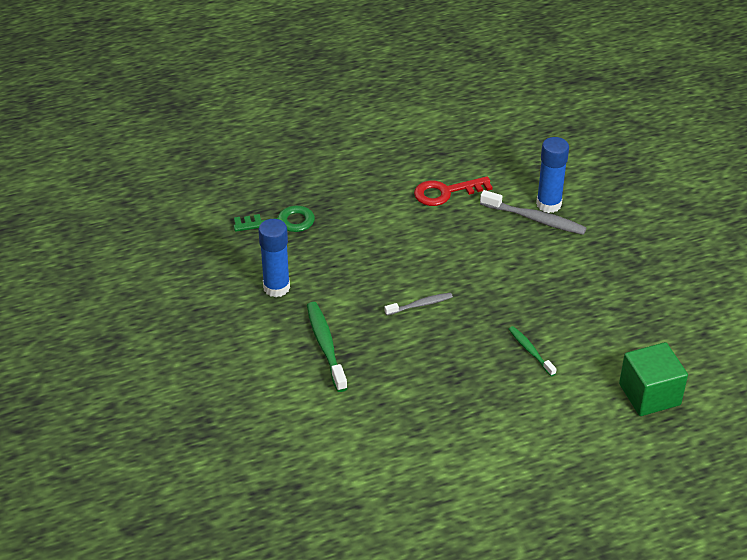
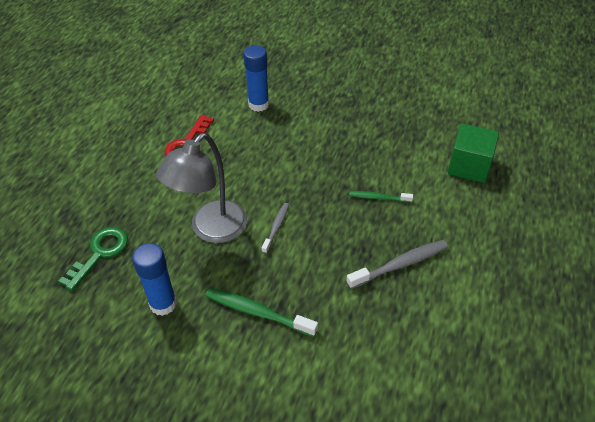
camera: 50 degrees left, 5 degrees up
grey toothbrush [480,190,587,235] -> grey toothbrush moved to [346,240,448,289]
none -> grey lamp [156,133,247,243]

